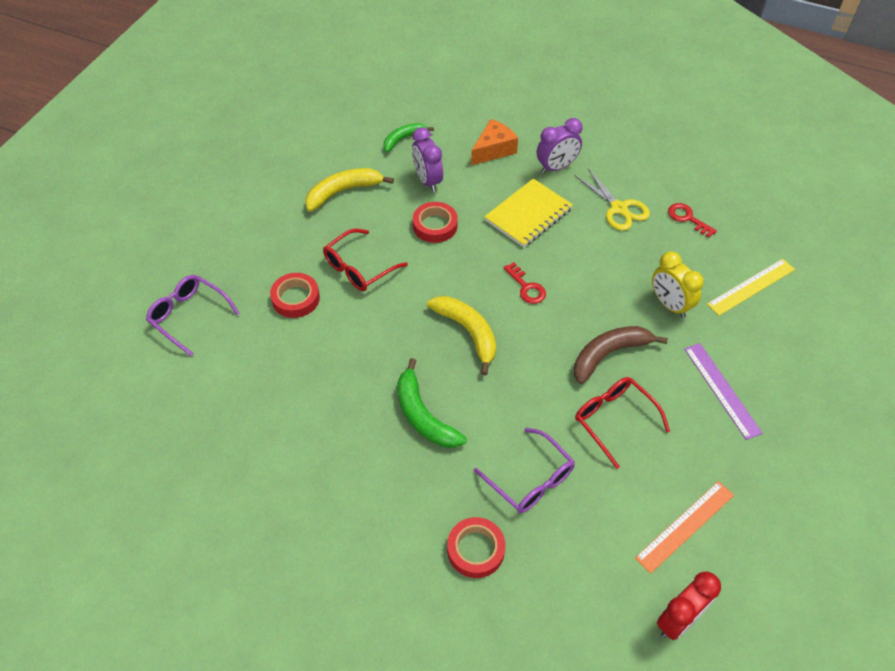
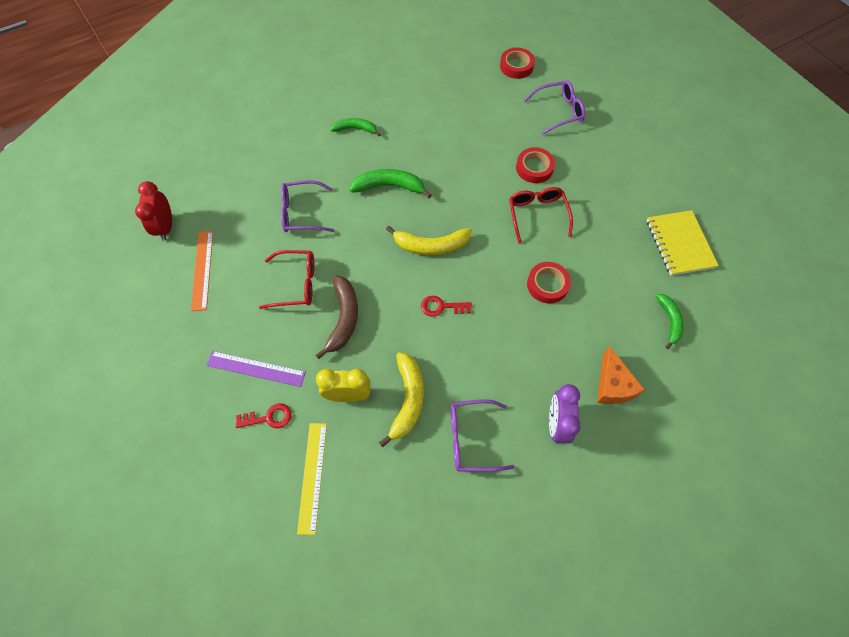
camera: 125 degrees right, 10 degrees up
yellow banana [305,168,394,212] -> yellow banana moved to [379,352,424,447]
purple clock [412,127,443,192] -> none
red tape [447,517,505,578] -> red tape moved to [500,48,535,79]
yellow notebook [484,178,573,247] -> yellow notebook moved to [647,210,719,276]
yellow scissors [575,169,650,231] -> purple glasses [451,399,515,471]
red key [668,203,717,238] -> red key moved to [236,403,292,429]
none -> green banana [330,118,381,136]

